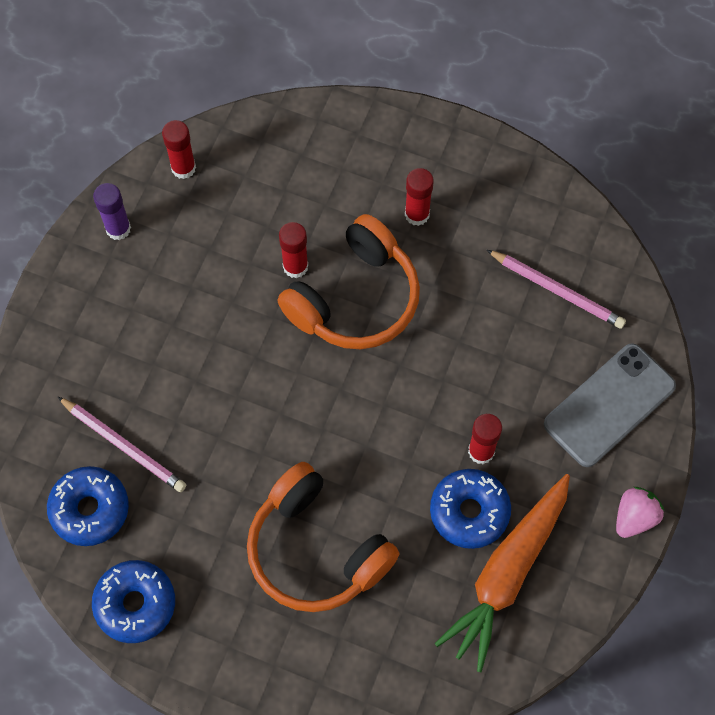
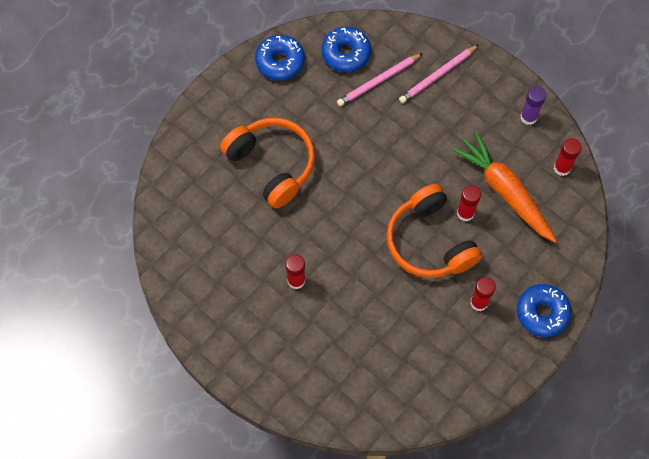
camera: 110 degrees right, 0 degrees up
orange headphones [247,462,400,612] -> orange headphones turned 75 degrees clockwise [220,118,315,209]
blue donut [430,469,511,549] -> blue donut moved to [517,284,572,337]
orange carrot [435,474,570,672] -> orange carrot moved to [452,131,557,243]
pink pencil [487,250,626,329] -> pink pencil moved to [399,45,478,103]
grey phone [544,343,676,467] -> none
pink strawberry [616,487,664,538] -> none

